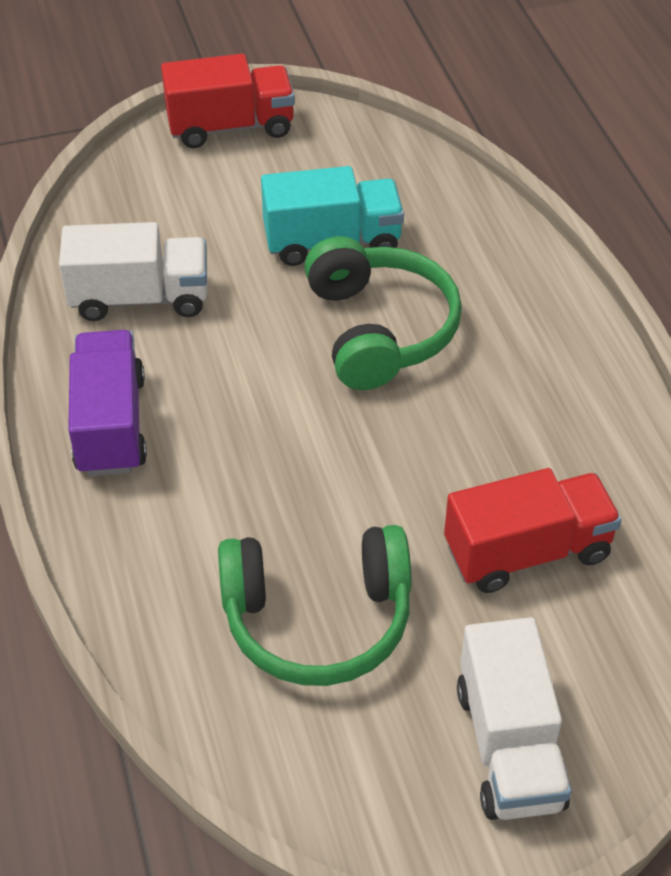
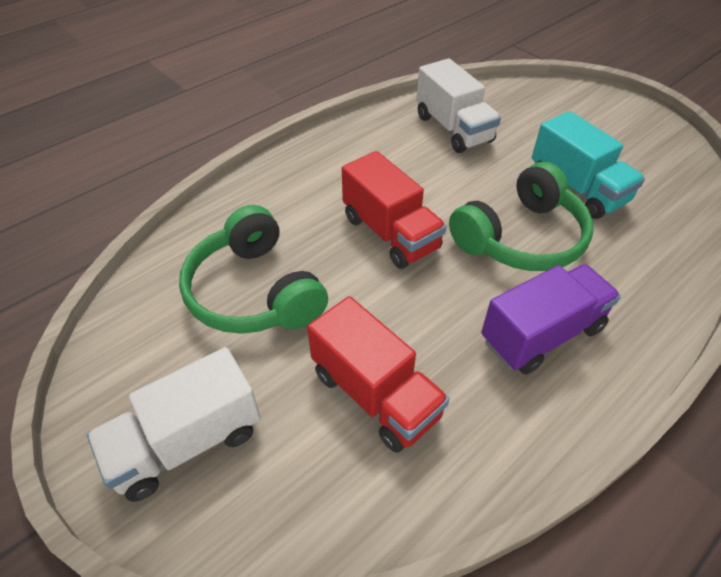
camera: 65 degrees right, 0 degrees up
purple truck [68,330,147,476] -> purple truck moved to [481,264,621,374]
red truck [161,54,295,148] -> red truck moved to [342,151,447,269]

